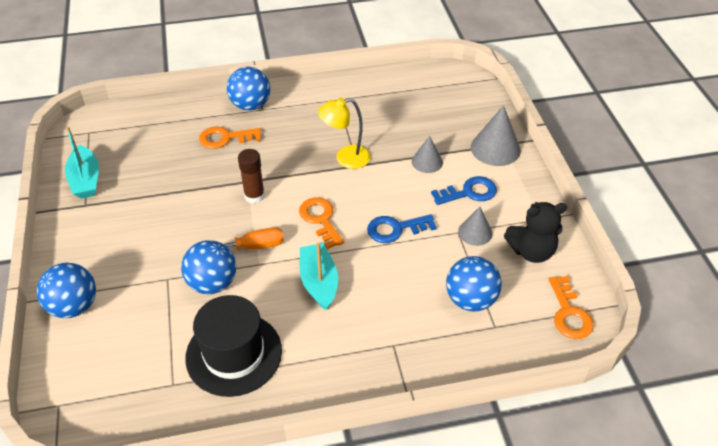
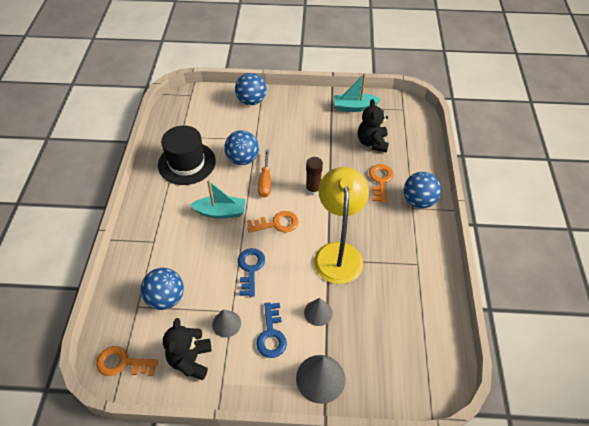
camera: 105 degrees right, 5 degrees up
yellow lamp [318,98,371,169] -> yellow lamp [314,167,369,284], size x1.68
none -> black teddy bear [358,99,389,153]

